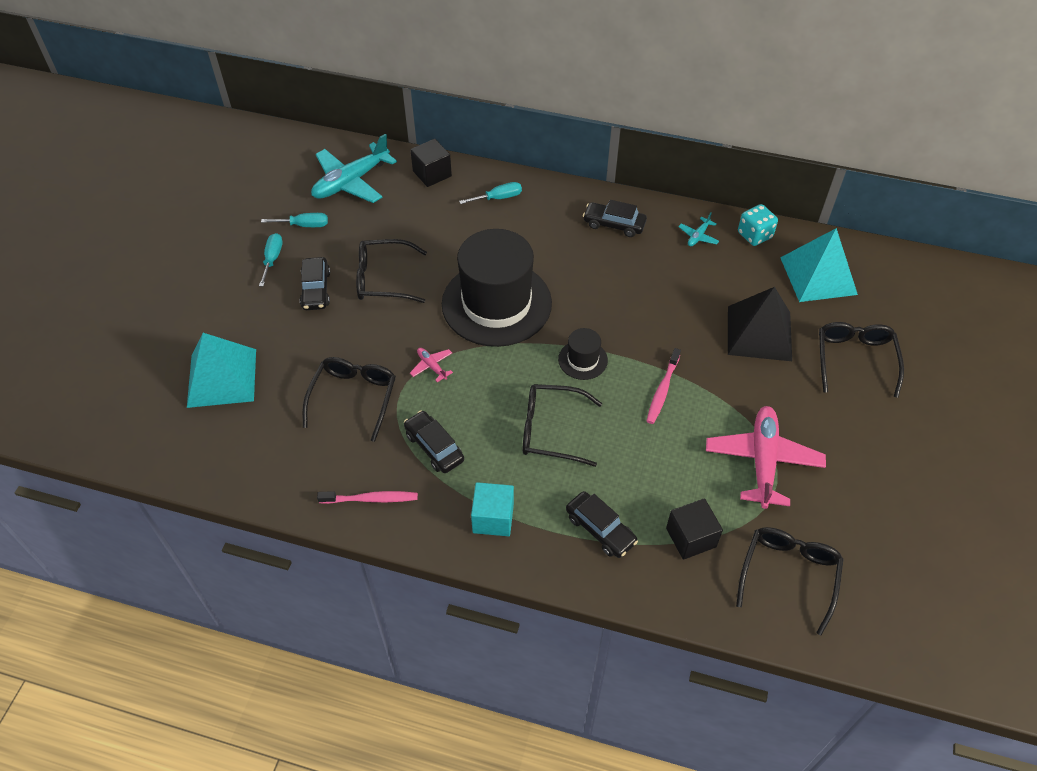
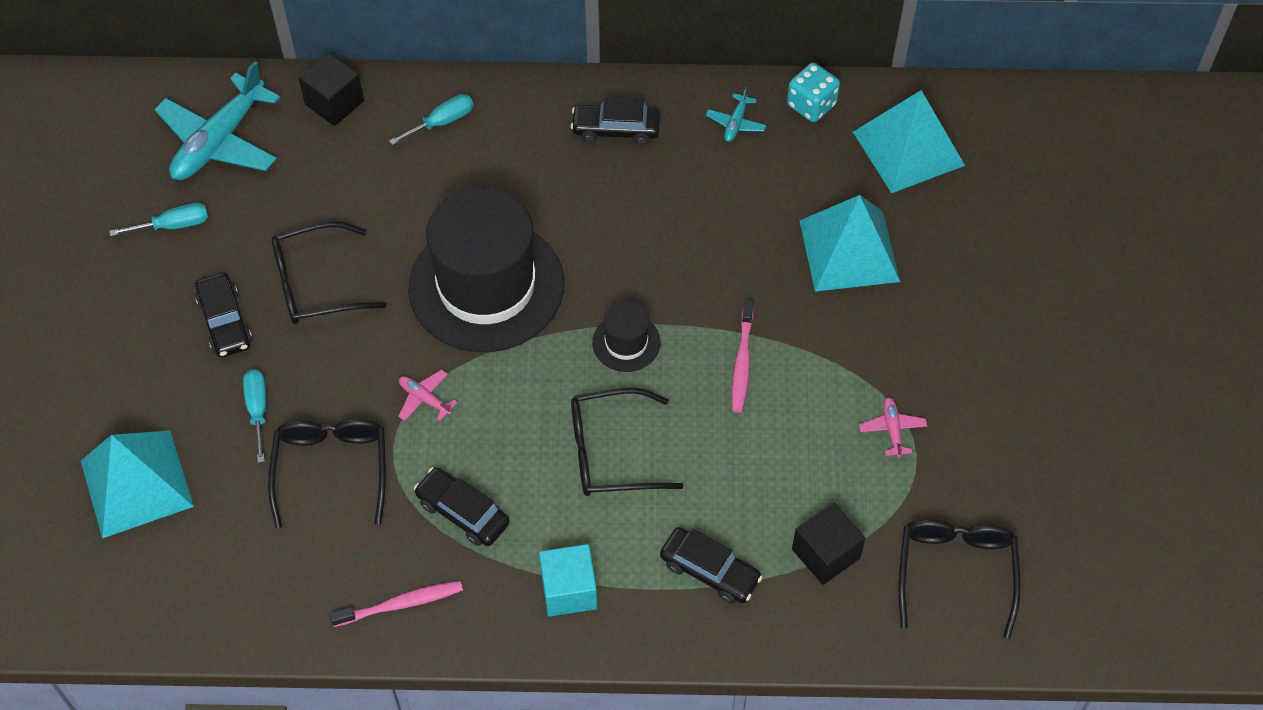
camera: 15 degrees left, 5 degrees up
turquoise screwdriver [259,233,283,287] -> turquoise screwdriver moved to [243,369,267,463]
pink plane [706,406,826,509] -> pink plane [859,397,927,458], size x0.44
black pyramid [728,287,792,361] -> turquoise pyramid [799,195,900,292]
black glasses [819,322,904,398] -> none

